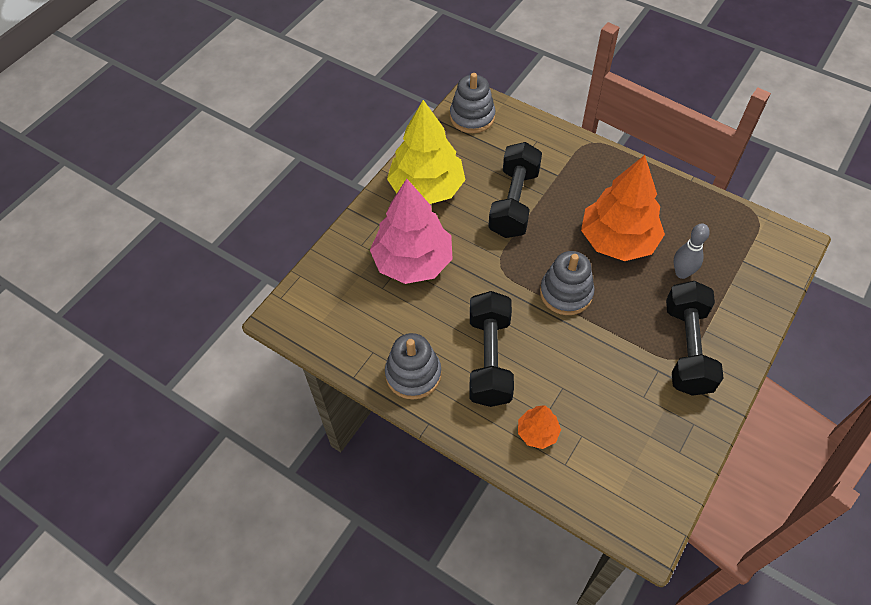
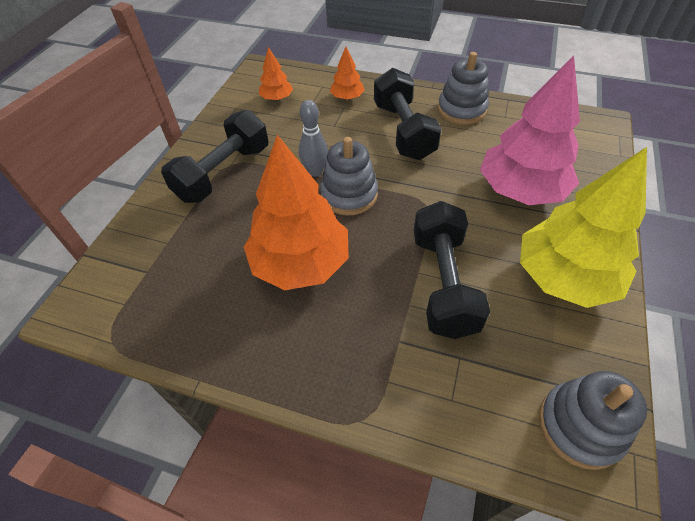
camera: 165 degrees right, 5 degrees down
black dumbbell [666,281,724,396] -> black dumbbell turned 45 degrees clockwise [161,110,268,203]
grey bowling pin [674,223,710,279] -> grey bowling pin moved to [299,100,328,177]
none -> orange tree [259,47,293,101]

